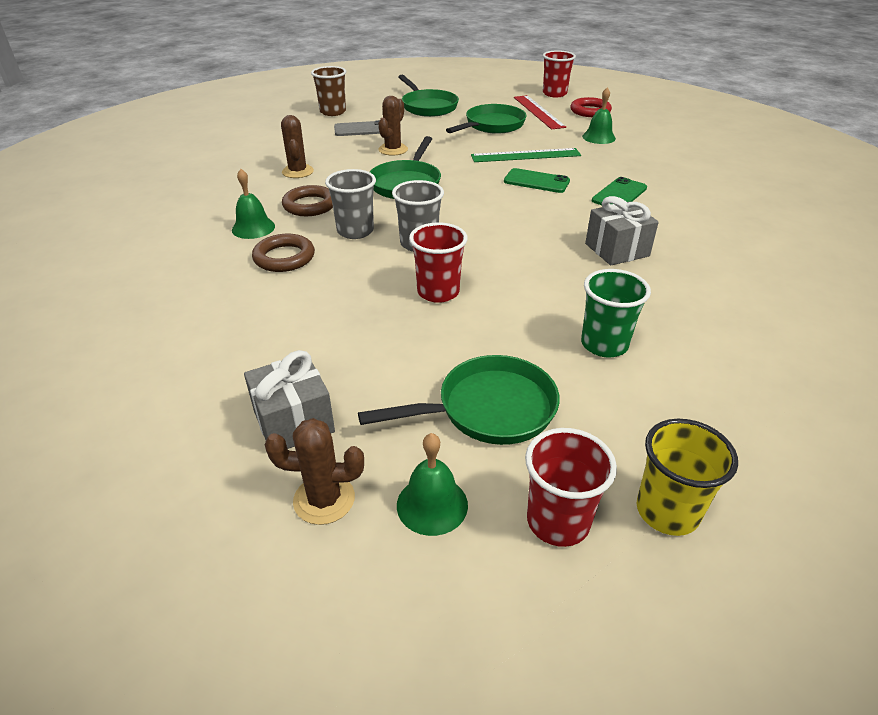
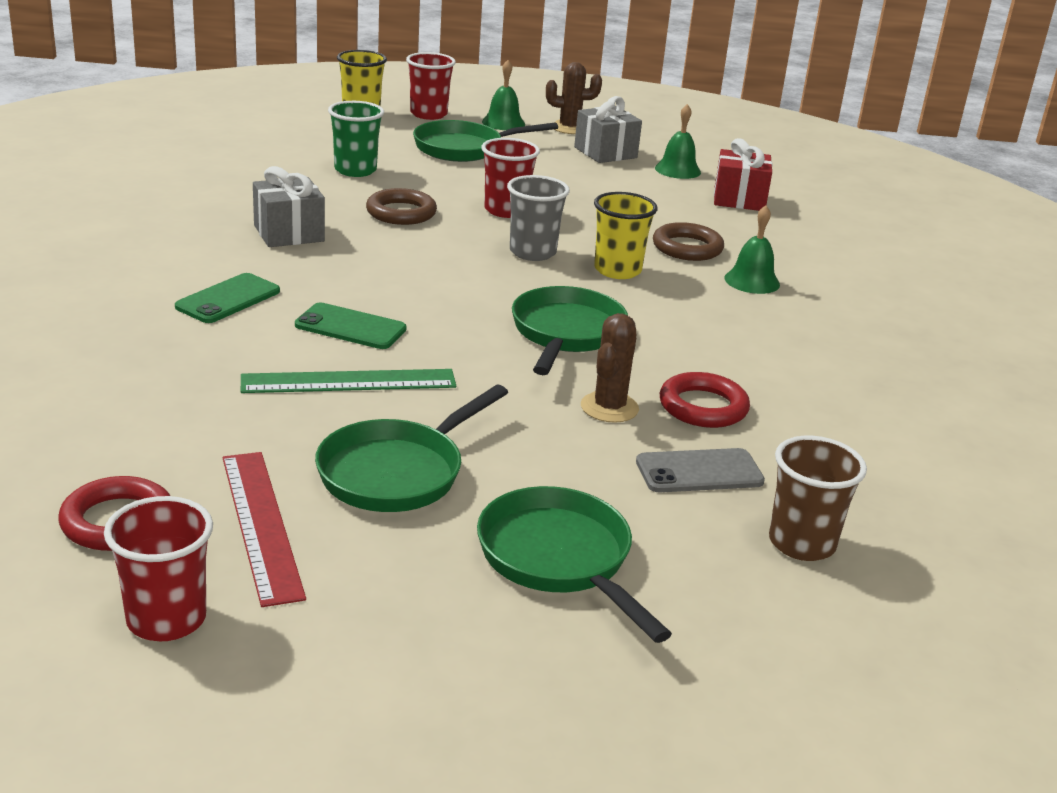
camera: 175 degrees right, 10 degrees down
brown cactus [281,115,314,178] -> none
brown ring [282,185,333,216] -> brown ring moved to [366,188,437,225]
grey cup [325,169,376,239] -> yellow cup [594,192,658,279]
green bell [582,87,616,144] -> green bell moved to [655,104,701,179]
none -> red ring [660,372,750,428]
none -> red gift [714,138,773,211]

